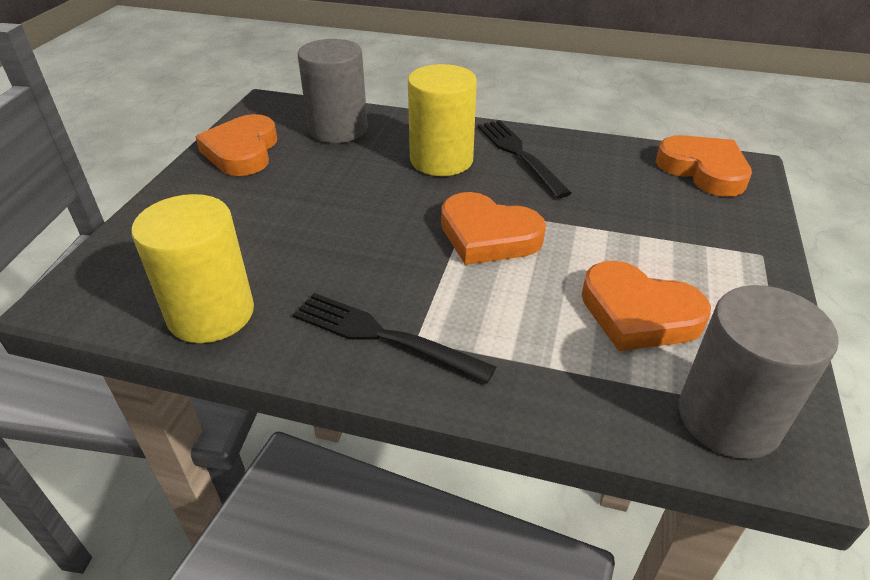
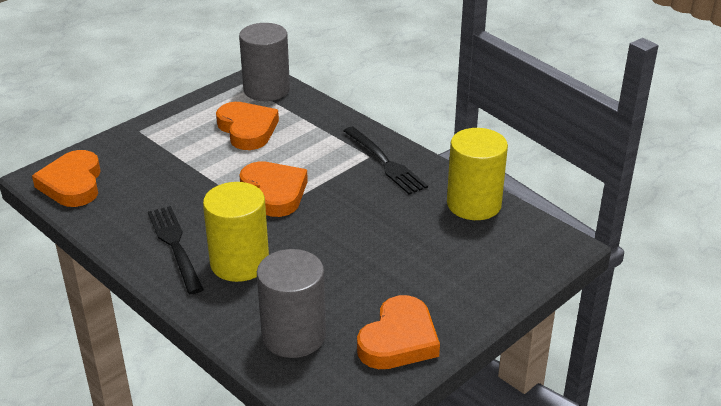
camera: 150 degrees left, 5 degrees down
black fork [477,120,572,198] -> black fork turned 150 degrees clockwise [148,206,204,294]

